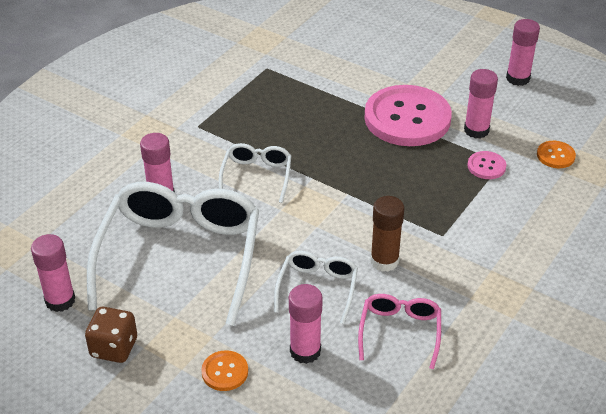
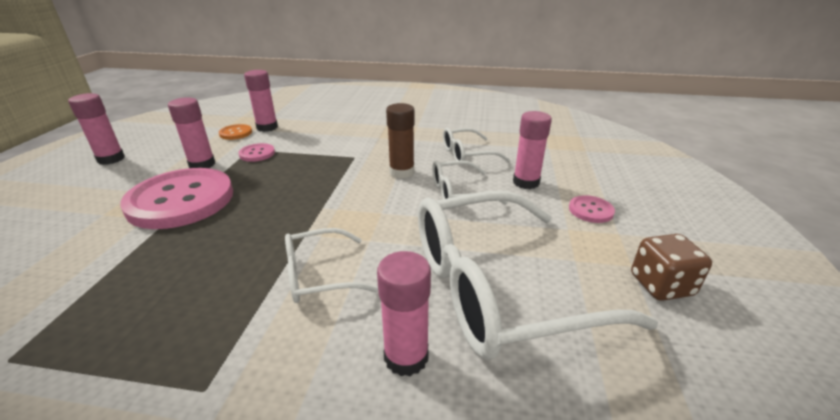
camera: 115 degrees left, 10 degrees down
pink glue stick [31,234,75,312] -> pink glue stick moved to [244,70,278,132]
orange button [201,350,248,391] -> pink button [569,195,615,223]
pink glasses [358,294,441,369] -> white glasses [443,128,510,162]

